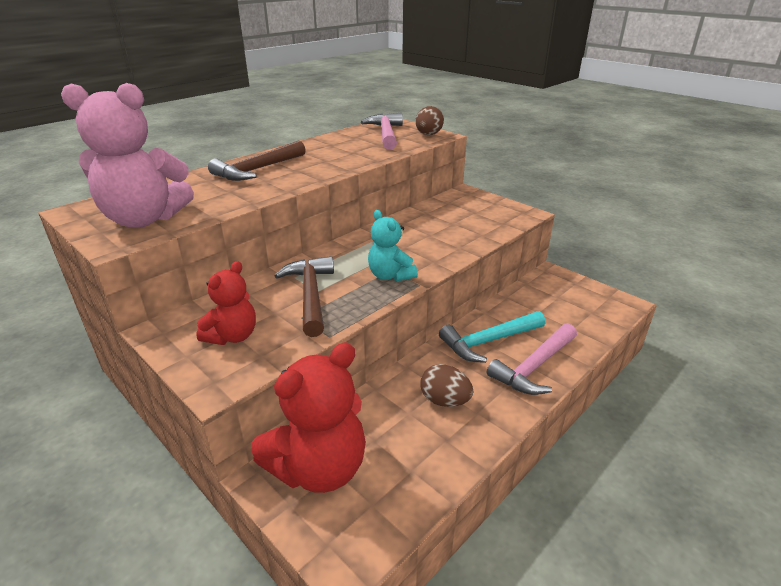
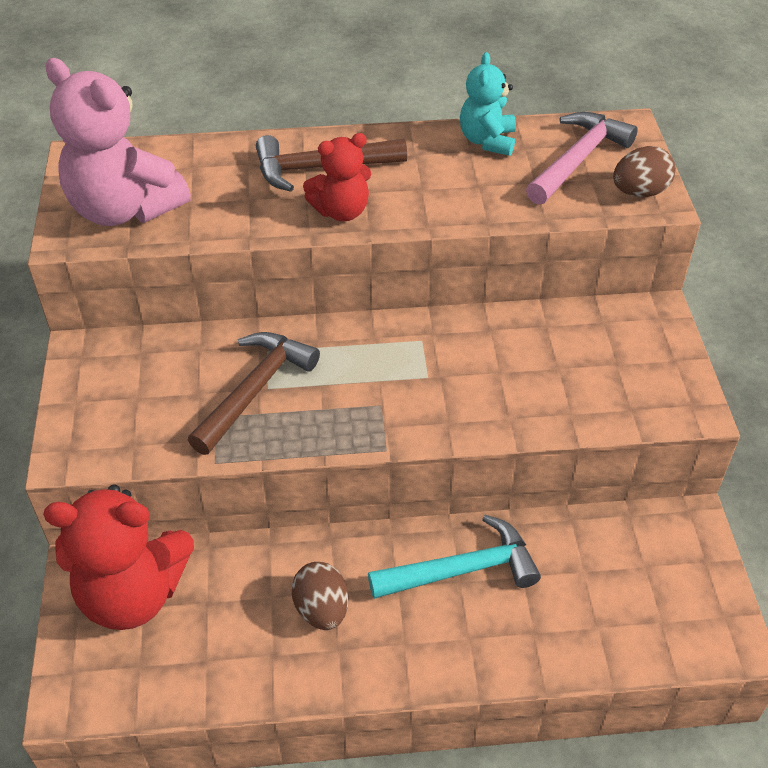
camera: 40 degrees right, 15 degrees up
red teddy bear [196,261,256,345] -> red teddy bear moved to [303,133,371,221]
turquoise teddy bear [368,210,418,282] -> turquoise teddy bear moved to [460,52,516,156]
turquoise hammer [439,311,545,363] -> turquoise hammer turned 150 degrees clockwise [368,515,541,599]
pink hammer [487,323,577,395] -> none

